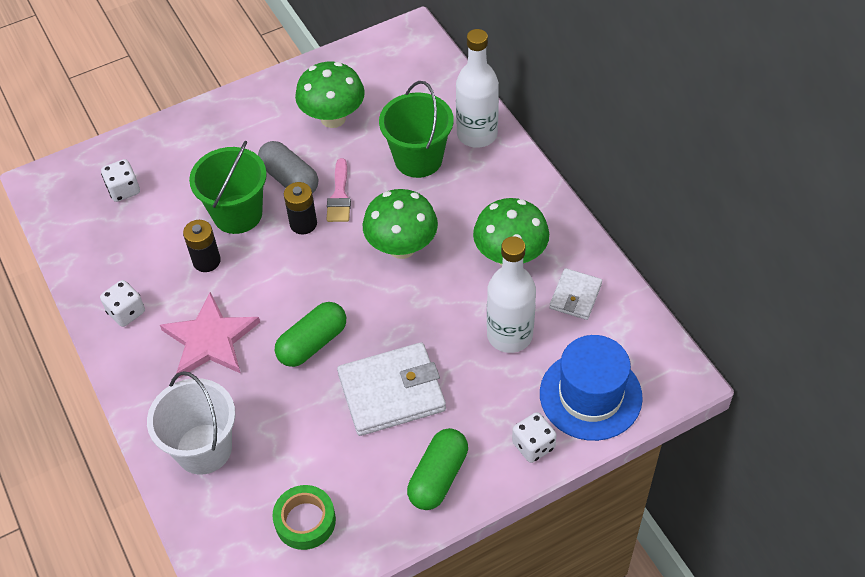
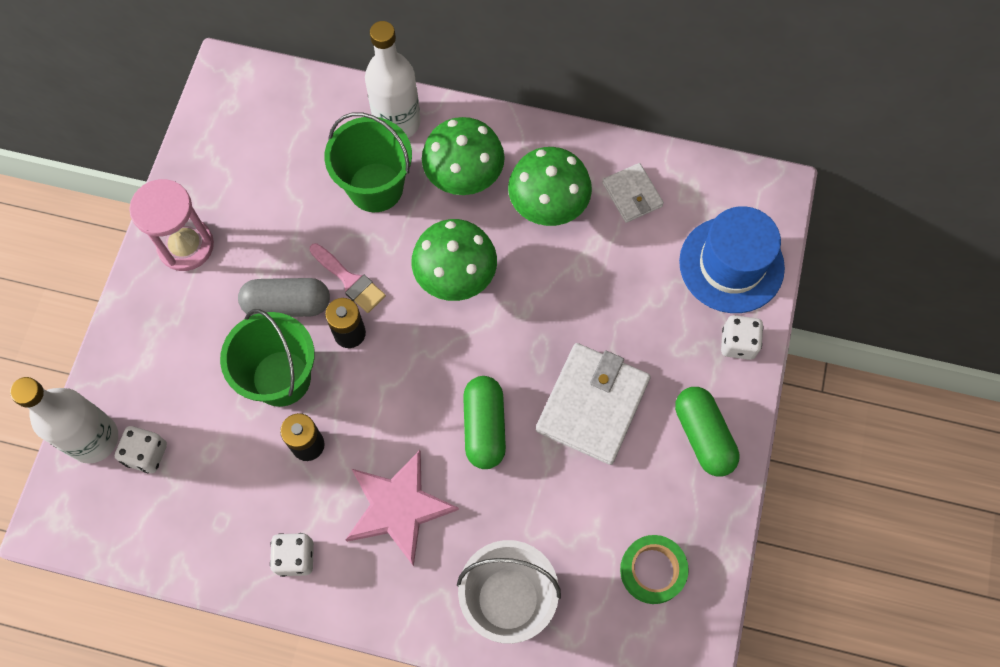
camera: 50 degrees left, 15 degrees up
green mushroom [295,62,365,128] -> green mushroom moved to [422,117,505,195]
white bottle [487,236,536,353] -> white bottle moved to [10,377,118,464]
none -> pink hourglass [129,179,214,271]

